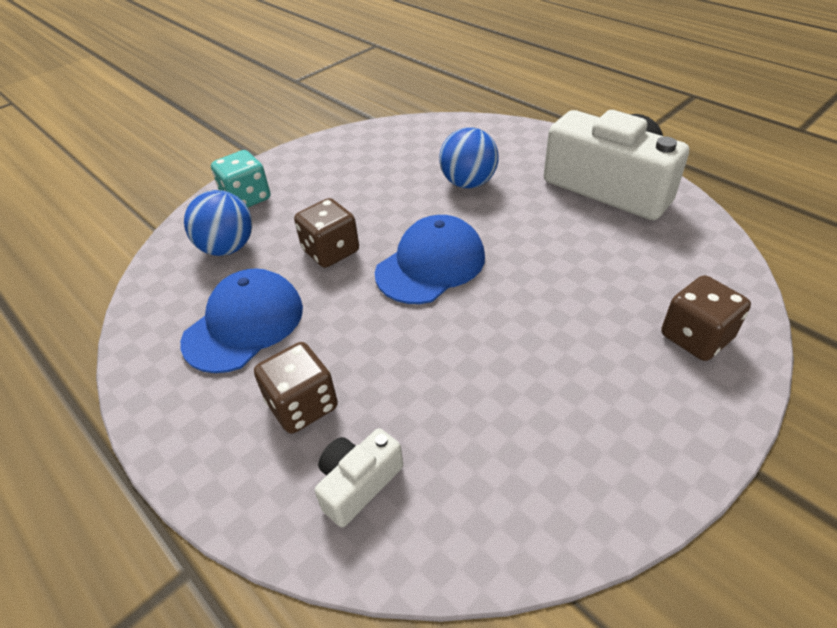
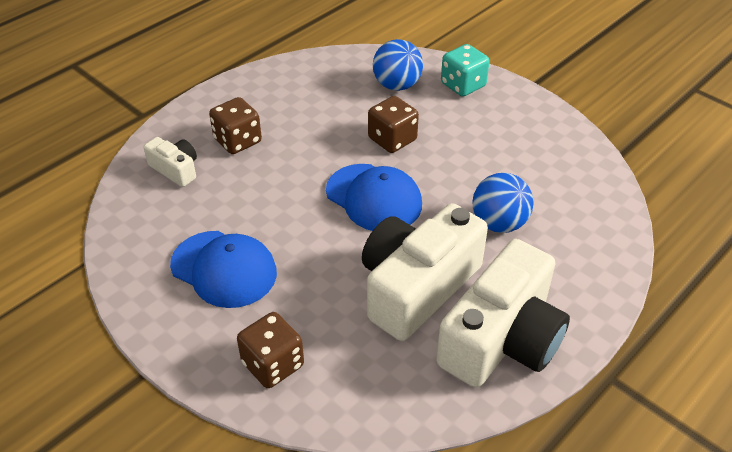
camera: 85 degrees right, 0 degrees up
blue cap [180,268,303,373] -> blue cap moved to [170,231,277,308]
none -> white camera [362,203,488,341]

